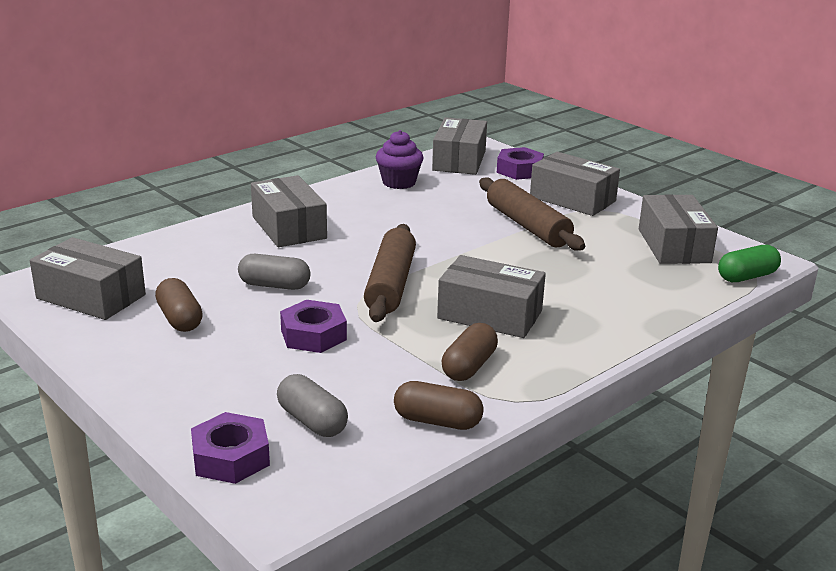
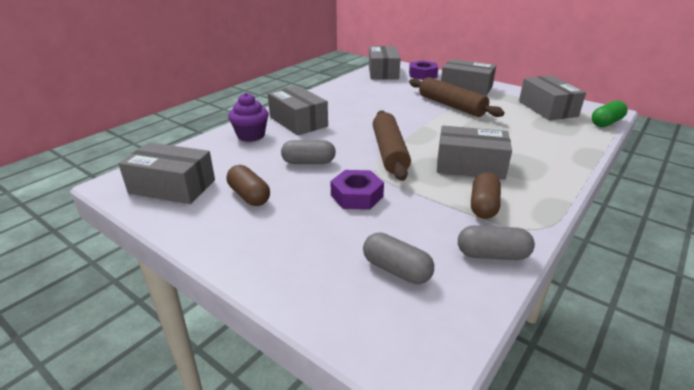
camera: 10 degrees left, 5 degrees up
purple nut [191,412,270,484] -> none
purple cupcake [376,130,424,189] -> purple cupcake moved to [228,93,269,142]
brown capsule [394,381,484,430] -> grey capsule [458,225,535,260]

